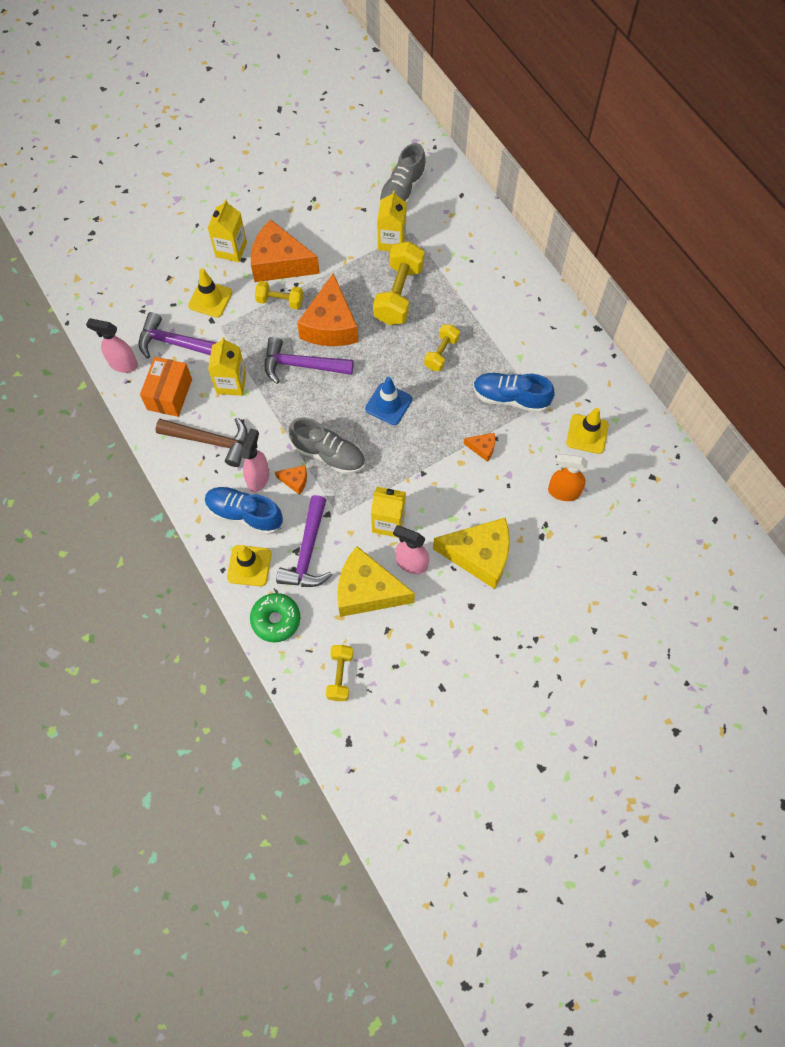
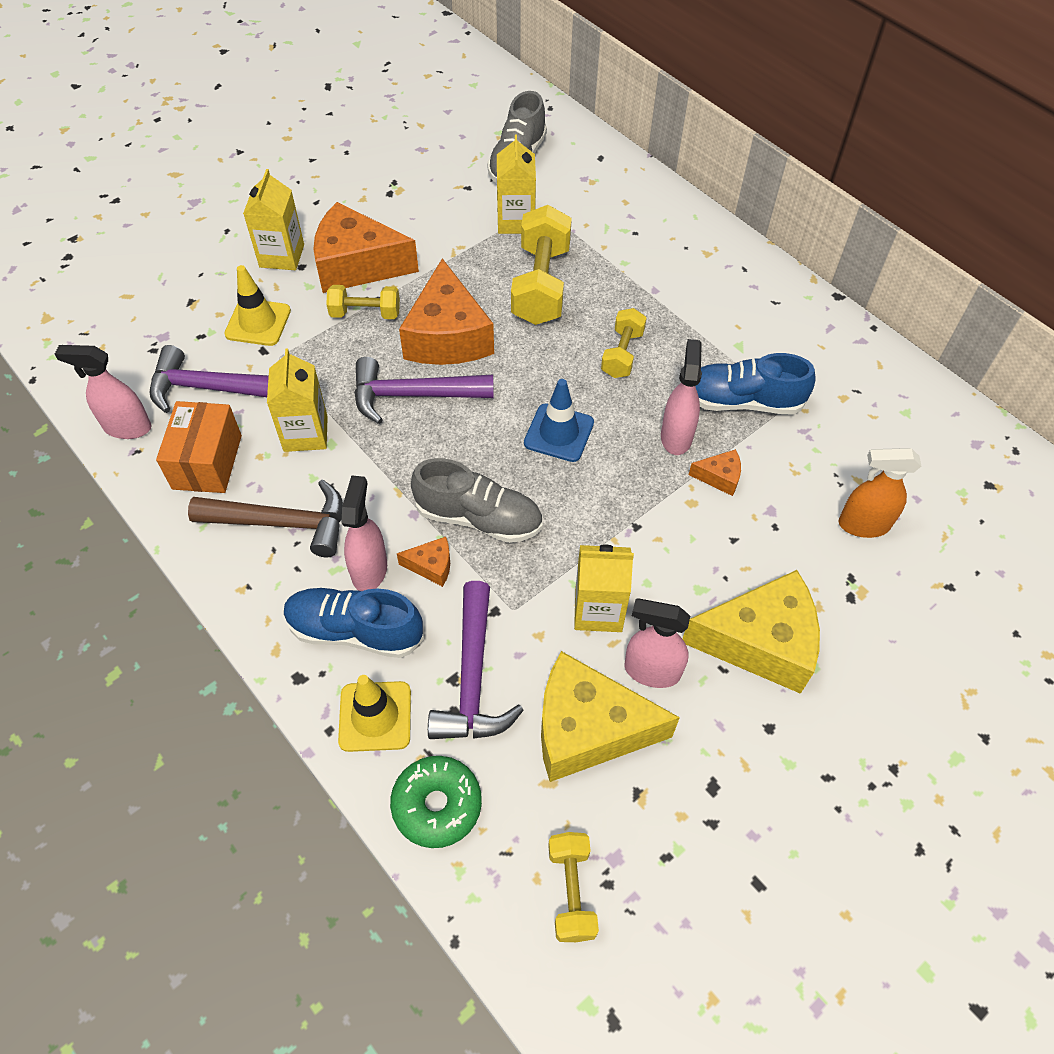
camera: 10 degrees left, 10 degrees down
yellow traffic cone [566,408,609,454] -> none
none -> pink spray bottle [661,339,702,455]

